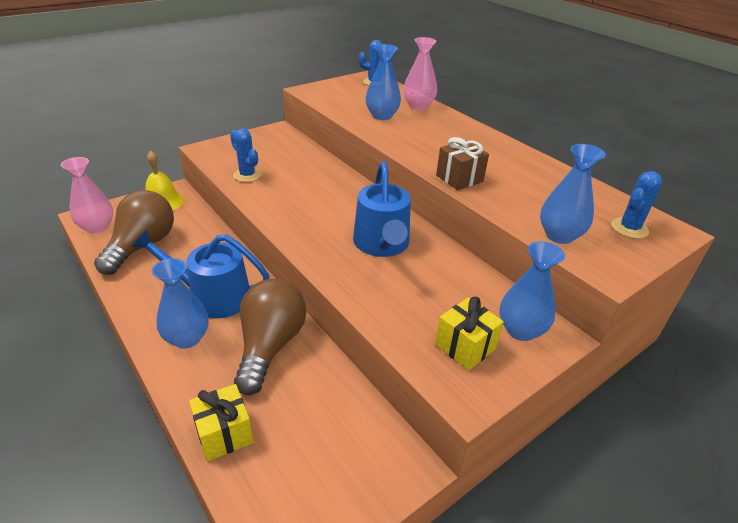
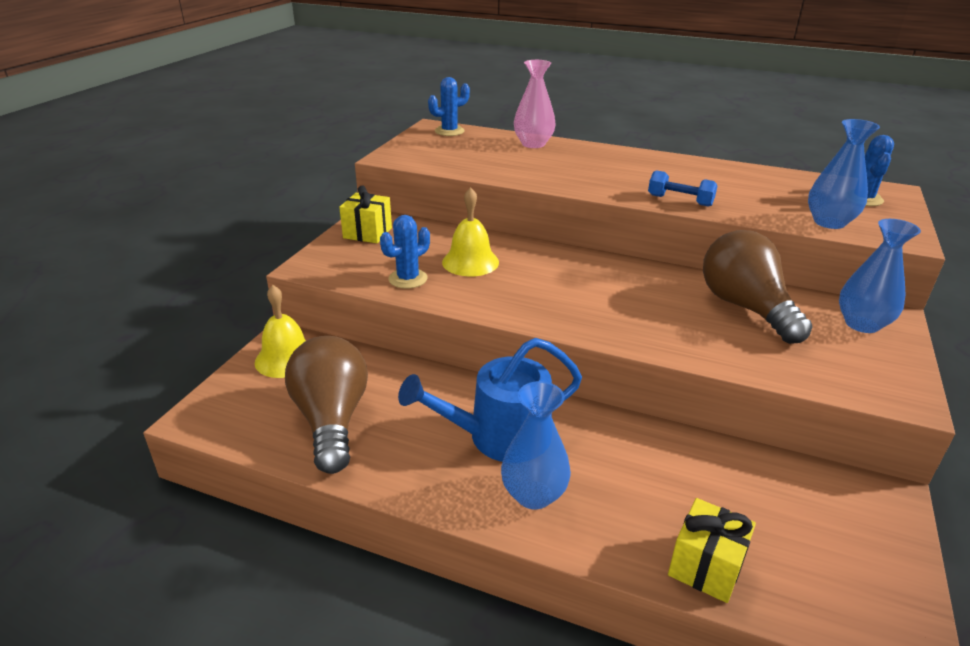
camera: 30 degrees left, 5 degrees down
pink vase [61,157,114,234] -> none
blue cactus [230,129,262,182] -> blue cactus turned 60 degrees counterclockwise [380,215,430,289]
brown light bulb [234,279,306,395] -> brown light bulb moved to [703,230,812,344]
blue watering can [353,162,411,257] -> none
blue vase [366,44,401,120] -> none
yellow gift [435,297,504,371] -> yellow gift moved to [339,185,392,243]
brown gift [436,137,489,190] -> blue dumbbell [648,170,717,207]
none -> yellow bell [442,187,499,277]

